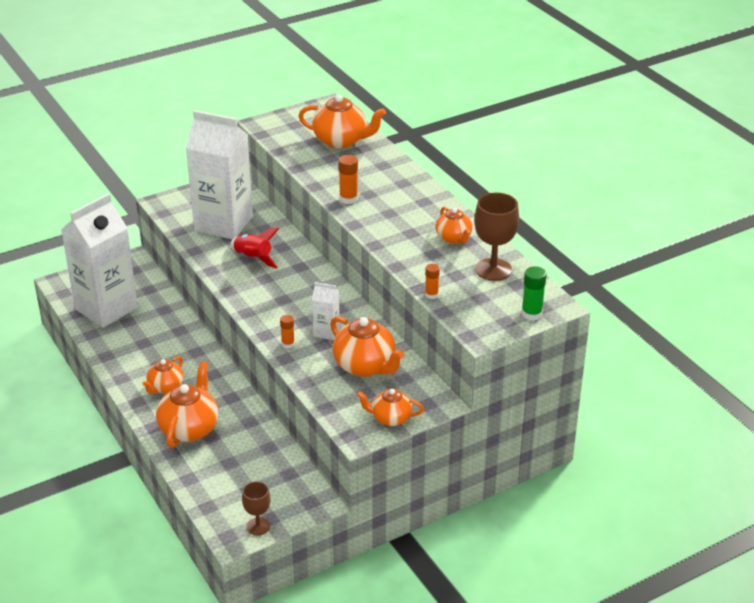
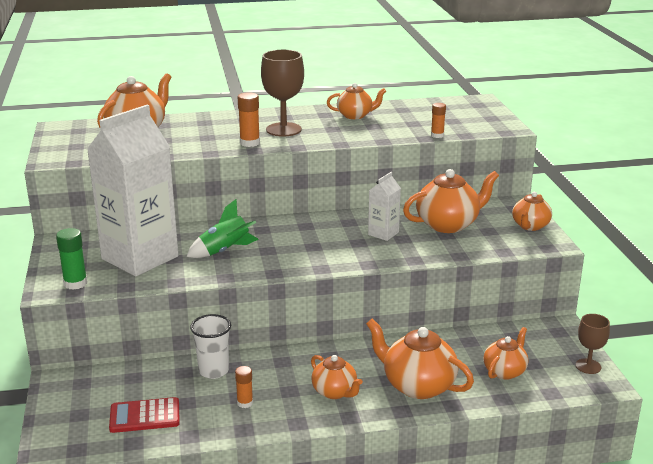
camera: 70 degrees left, 10 degrees down
white carton [61,193,138,328] -> red calculator [109,397,180,433]
red rocket [230,228,279,269] -> green rocket [186,199,259,258]
orange glue stick [280,315,295,348] -> orange glue stick moved to [235,366,253,408]
brown goblet [474,193,519,281] -> brown goblet moved to [261,50,304,137]
green glue stick [522,266,547,321] -> green glue stick moved to [56,228,87,290]
none -> white cup [190,314,231,379]
none -> orange teapot [483,327,528,380]

